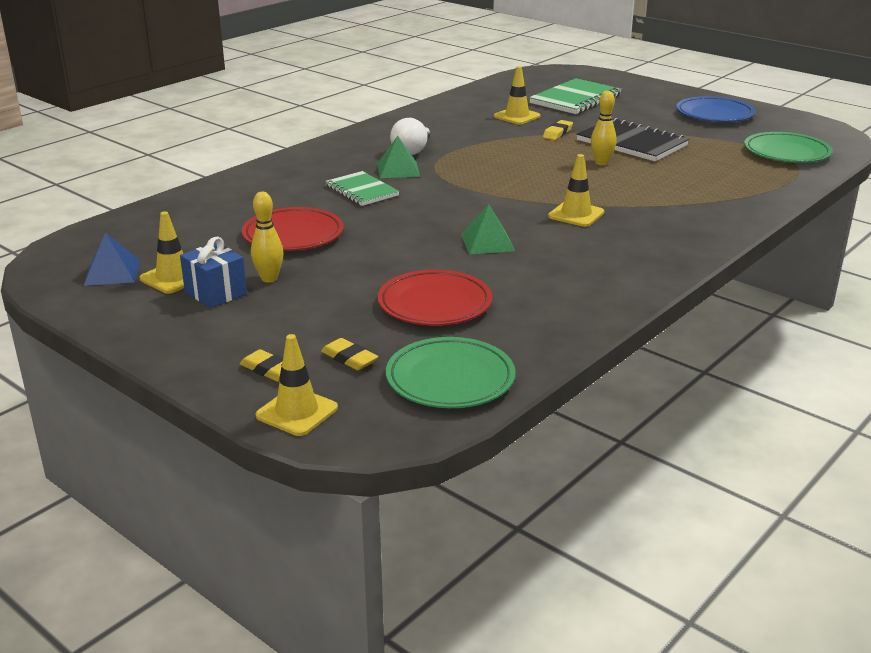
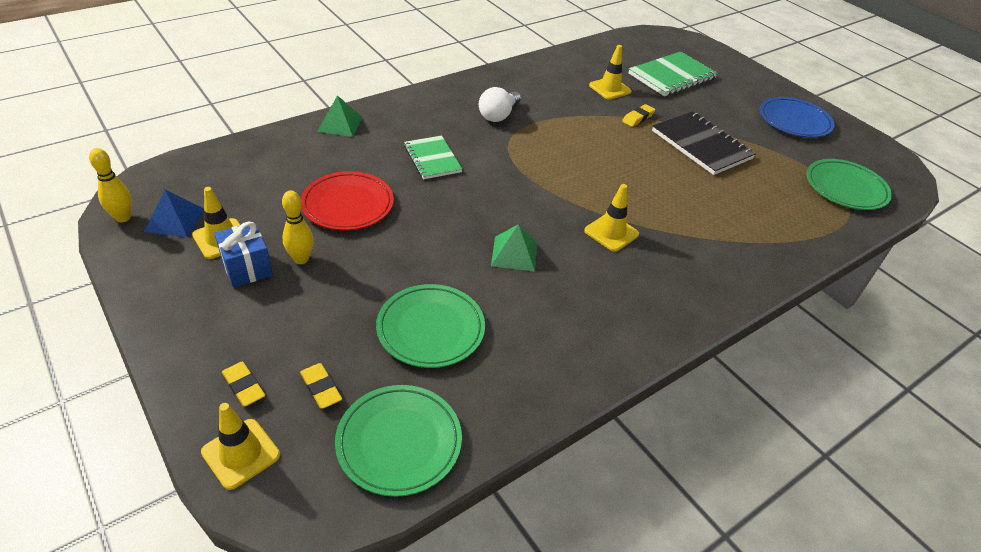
camera: 10 degrees right, 15 degrees up
green pyramid [377,136,420,178] -> green pyramid moved to [317,95,363,137]
red plate [378,269,492,326] -> green plate [376,284,485,368]
yellow bowling pin [591,91,616,165] -> yellow bowling pin moved to [89,148,132,222]

